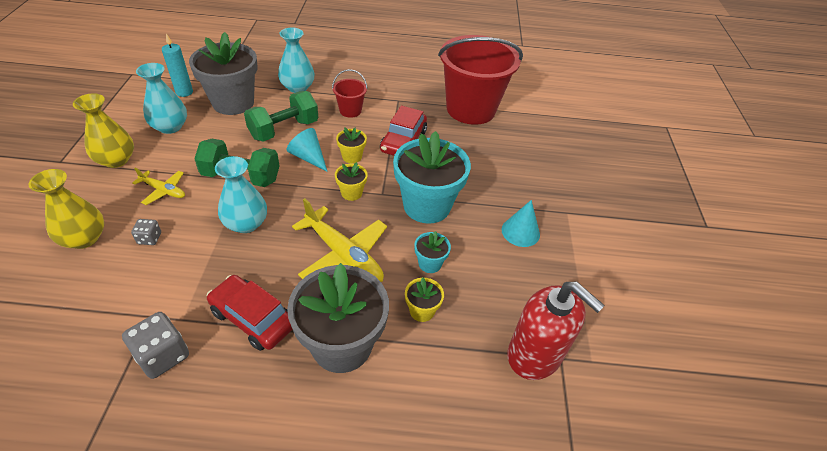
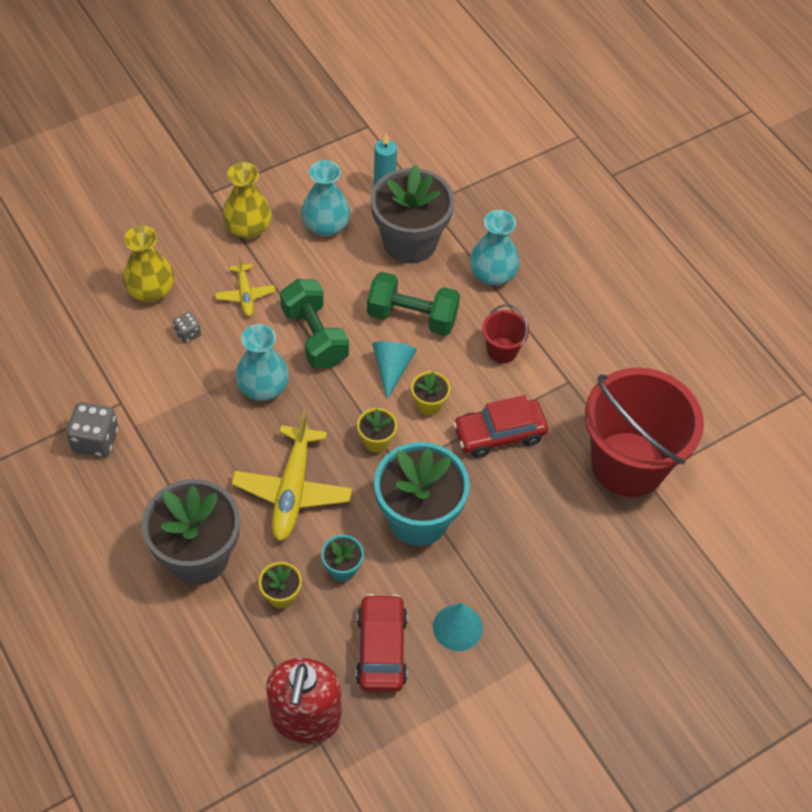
camera: 55 degrees right, 10 degrees up
red car [207,275,293,351] -> red car moved to [356,594,408,692]

